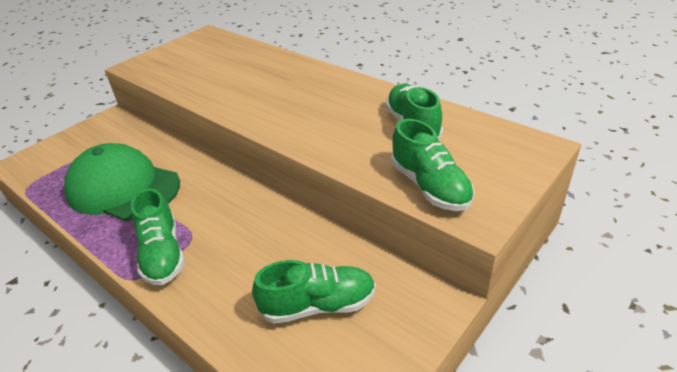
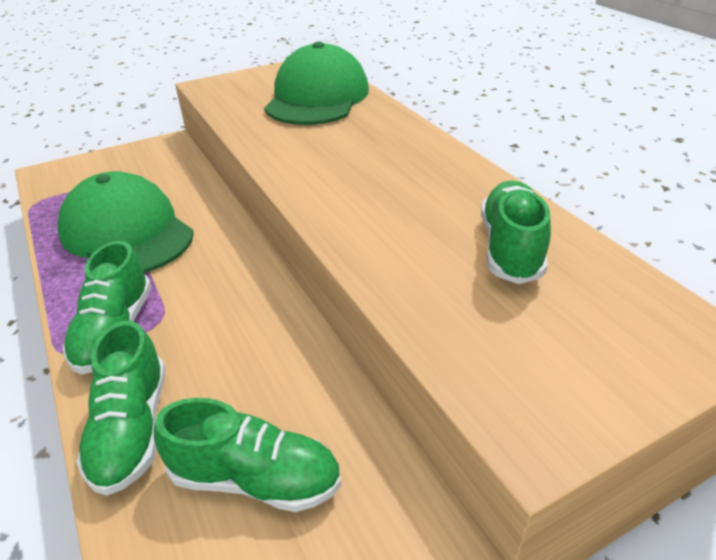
camera: 20 degrees right, 0 degrees up
green shoe [391,119,474,211] -> green shoe moved to [76,321,166,496]
none -> green cap [264,42,369,125]

